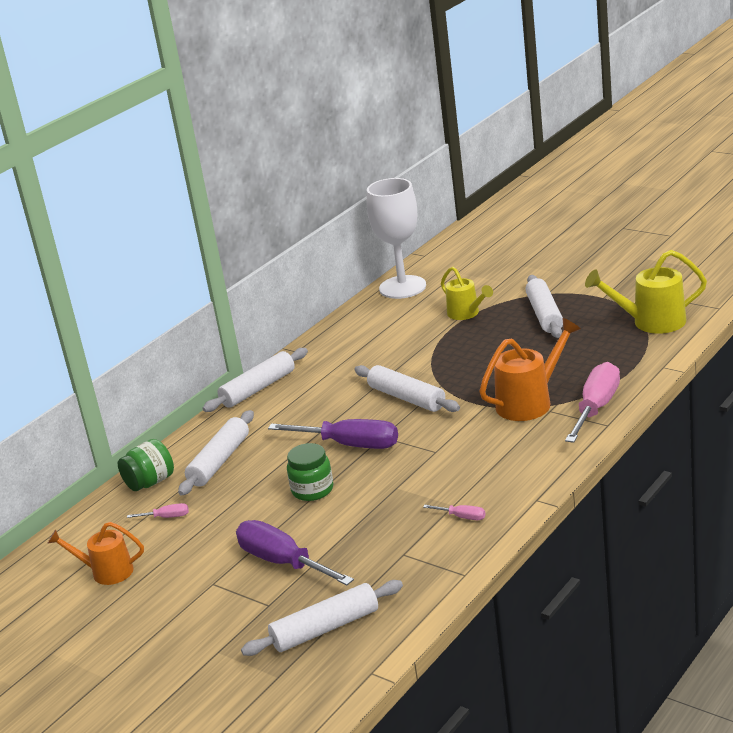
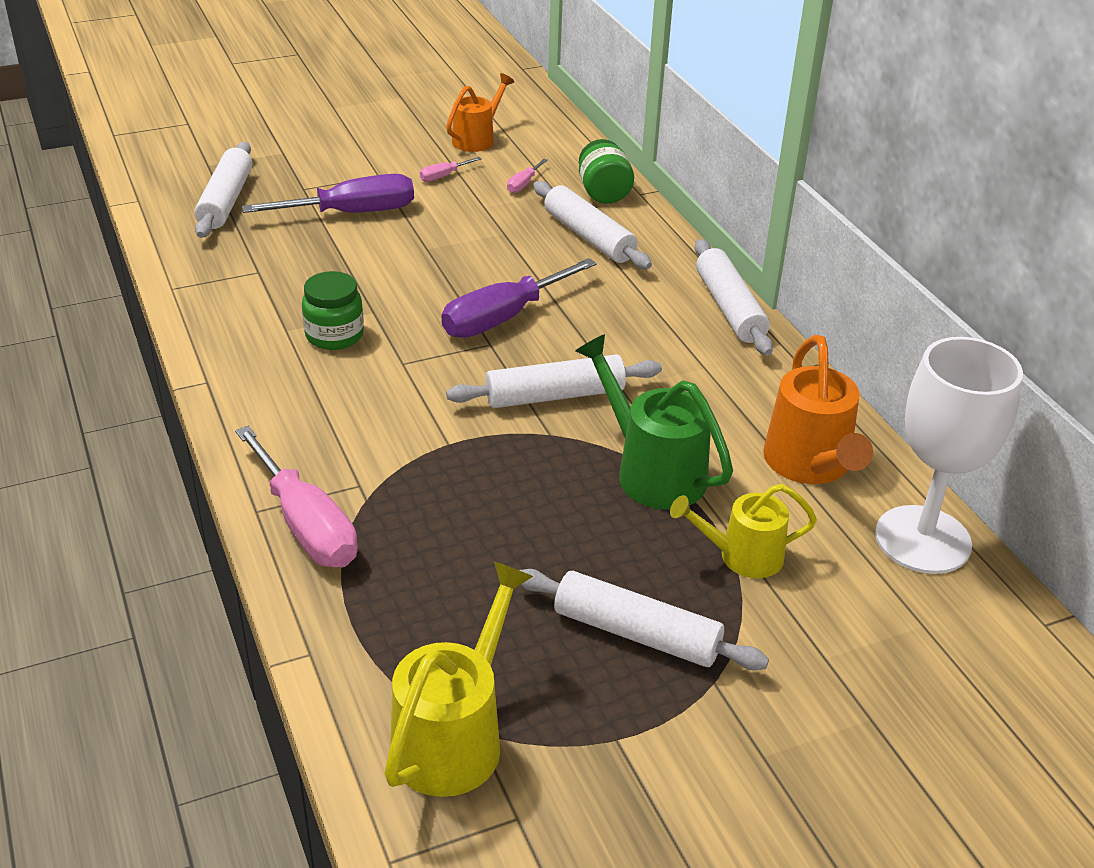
camera: 115 degrees right, 10 degrees up
green jar [287,443,333,501] -> green jar moved to [302,271,364,350]
pink screwdriver [423,505,485,520] -> pink screwdriver moved to [420,157,482,182]
orange watering can [479,318,581,421] -> orange watering can moved to [763,335,873,484]
none -> green watering can [575,334,733,510]

